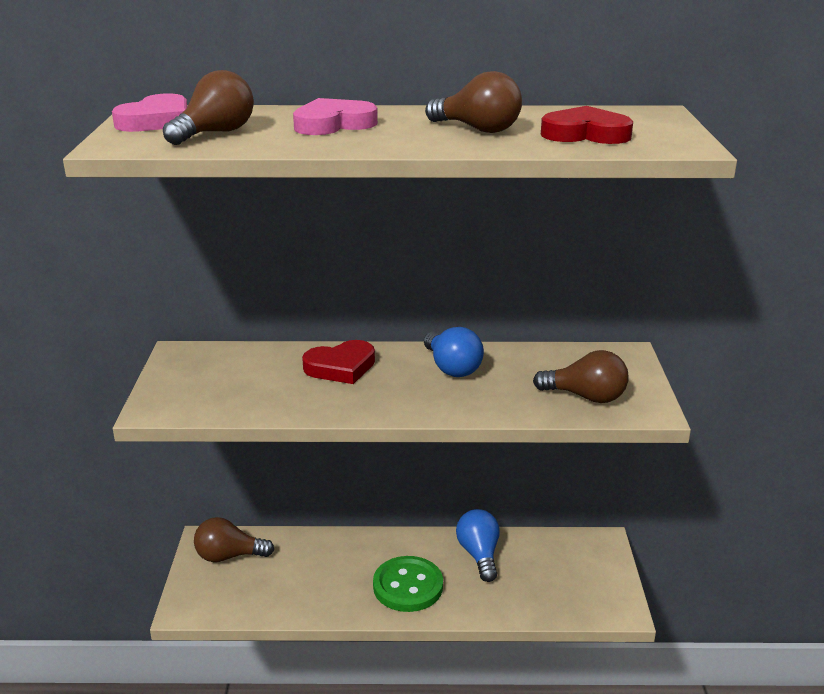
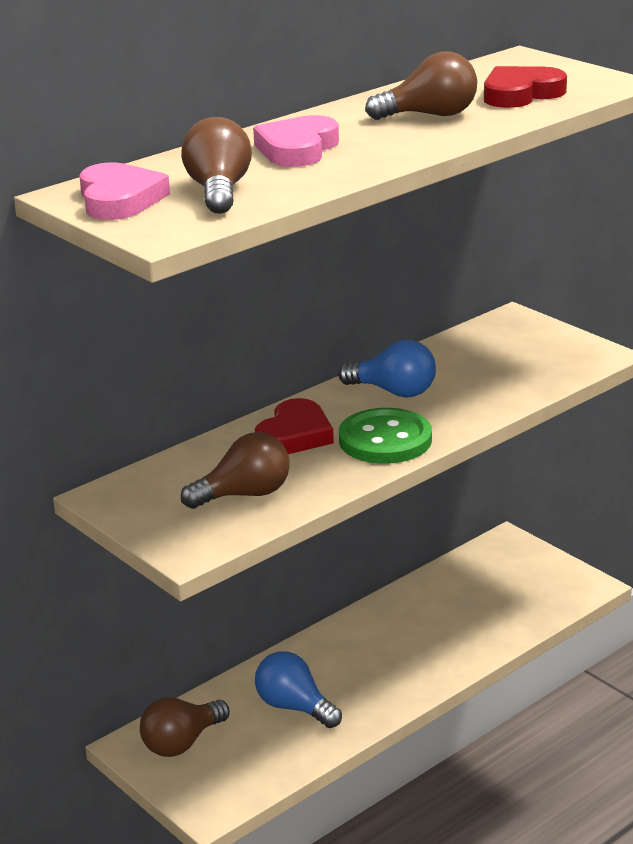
camera: 40 degrees left, 0 degrees up
green button [373,556,443,612] -> green button moved to [339,408,432,464]
blue light bulb [456,509,500,582] -> blue light bulb moved to [255,651,342,728]
brown light bulb [533,350,629,403] -> brown light bulb moved to [181,432,290,509]

